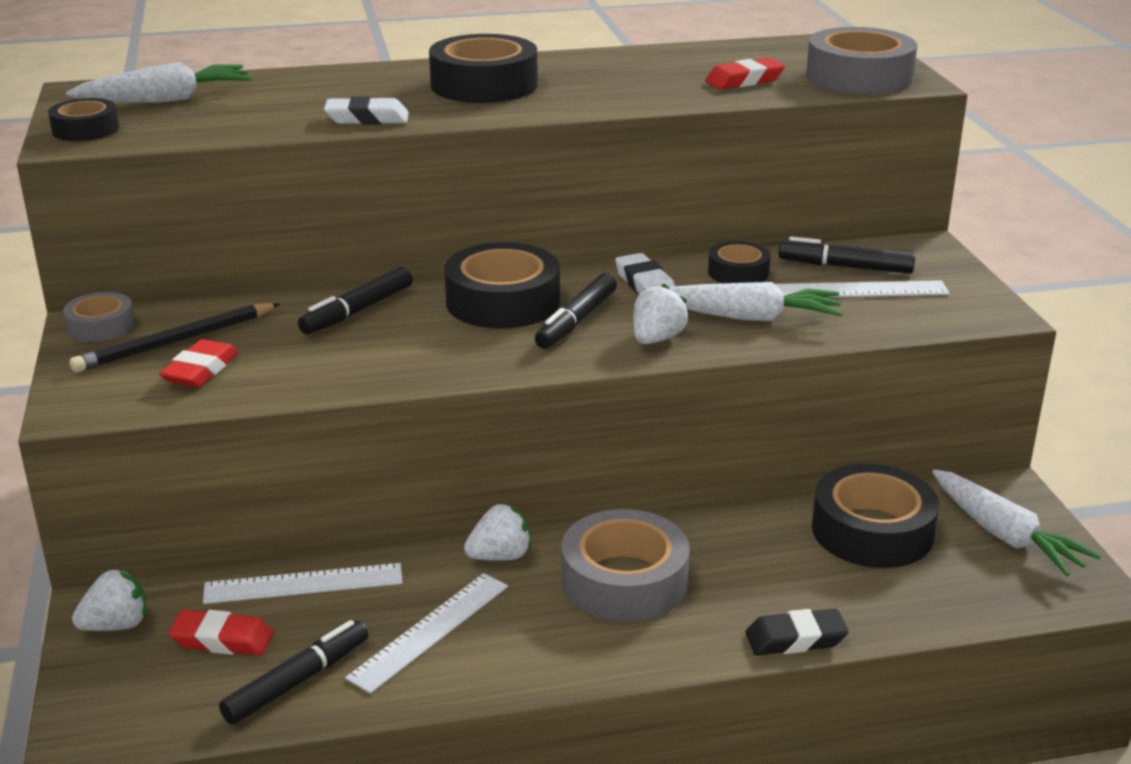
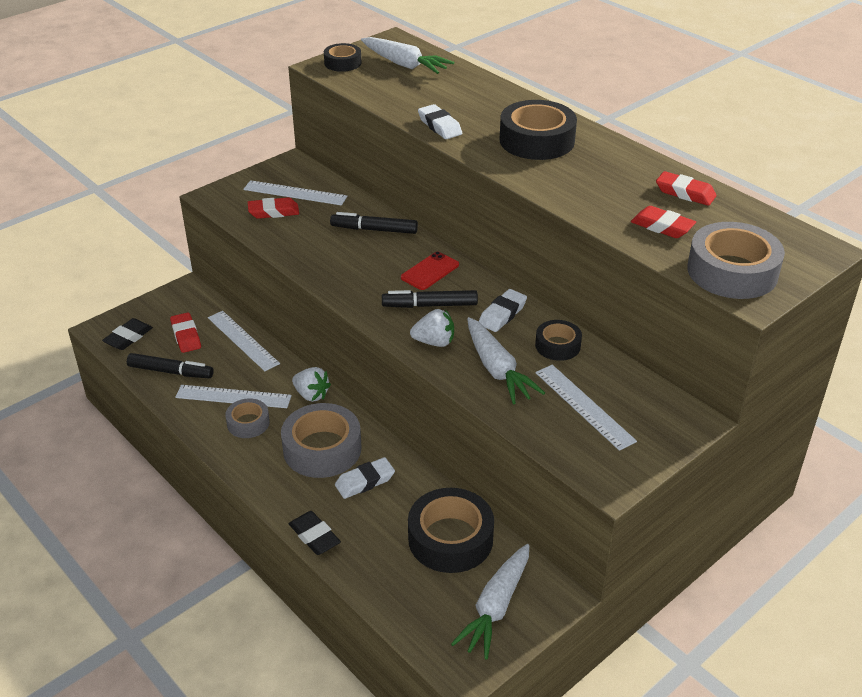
camera: 60 degrees right, 10 degrees up
grey tape [63,292,135,342] -> grey tape moved to [225,398,270,438]
black pencil [69,303,280,373] -> white ruler [243,180,347,205]
white strawberry [72,568,146,631] -> none
black tape [444,242,560,329] -> red phone [401,251,459,290]
black marker [778,237,915,274] -> none
none -> black eraser [102,318,153,350]
none -> white eraser [335,457,395,499]
none -> red eraser [656,171,716,206]

